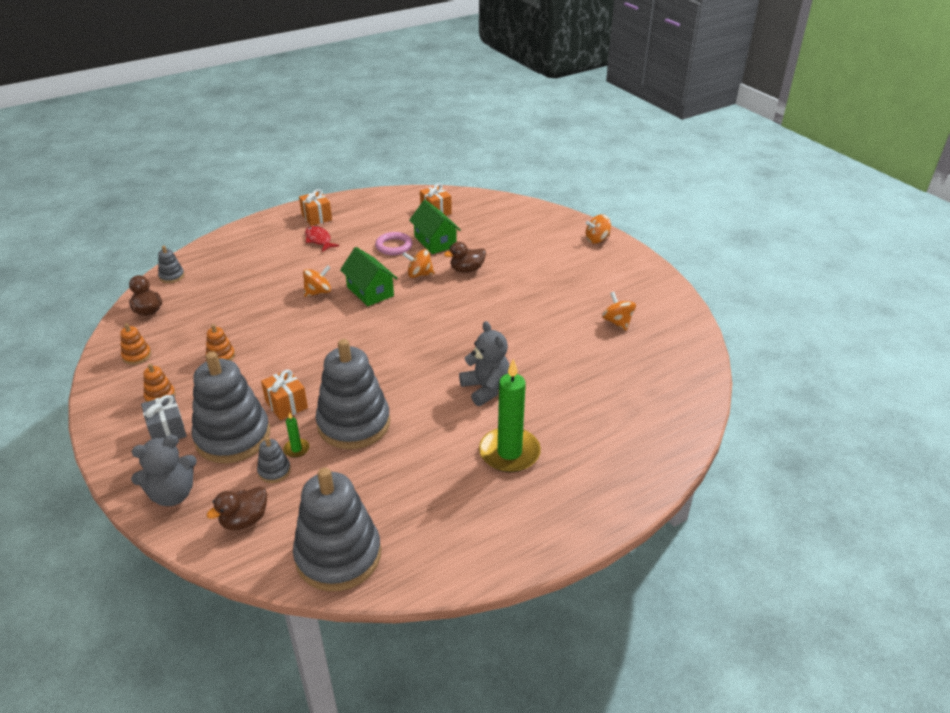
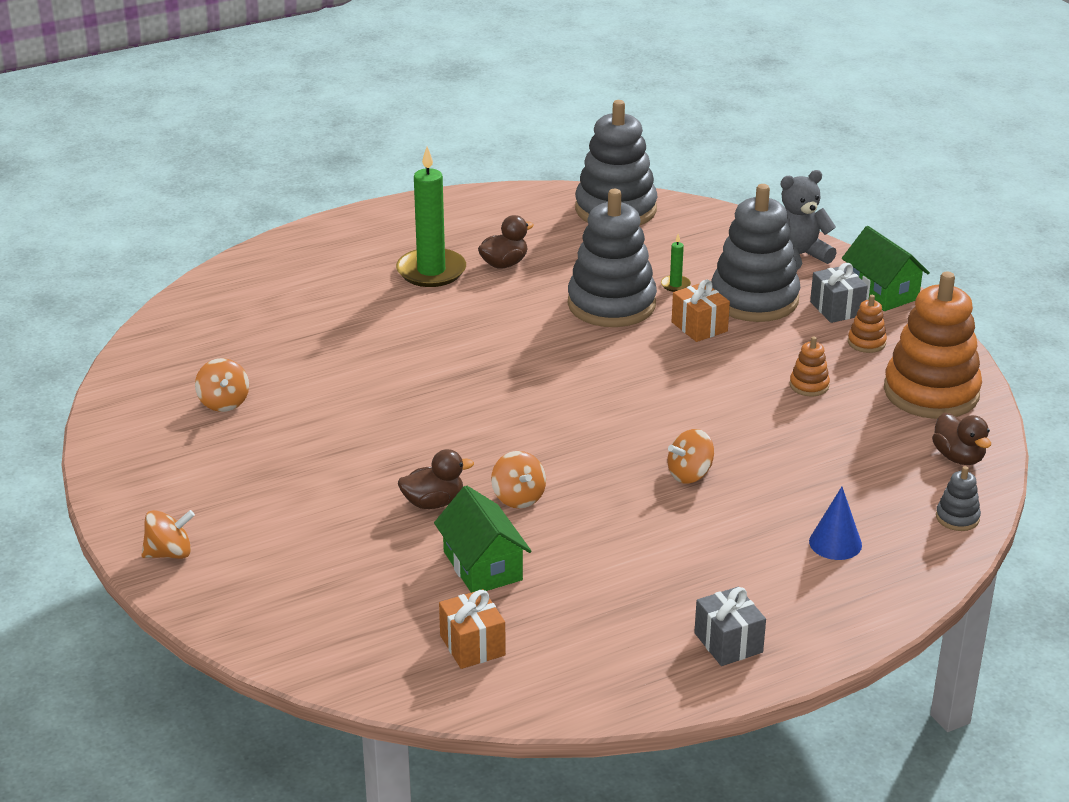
camera: 175 degrees left, 5 degrees down
orange stacking toy [120,323,151,365] -> orange stacking toy [884,272,982,419], size x2.40
brown duck [207,486,267,530] -> brown duck moved to [478,215,533,269]
grey stacking toy [257,437,291,483] -> none
orange gift [299,189,332,226] -> grey gift [694,587,766,666]
red fish [305,226,339,252] -> none
green house [340,247,398,306] -> green house moved to [842,226,930,311]
pink ring [375,232,413,255] -> none
orange spinning top [403,249,435,278] -> orange spinning top turned 60 degrees clockwise [491,451,546,508]
grey teddy bear [459,321,510,406] -> none
none -> blue cone [809,487,862,560]

